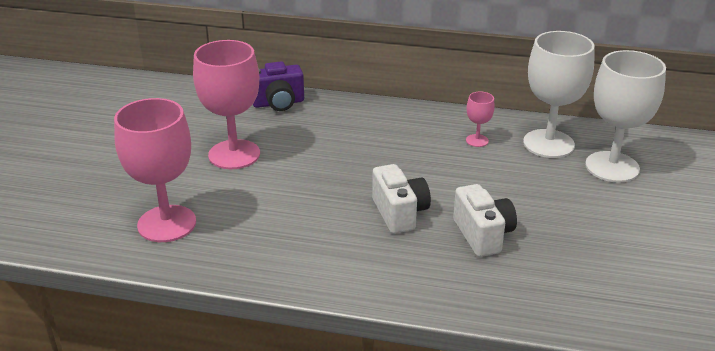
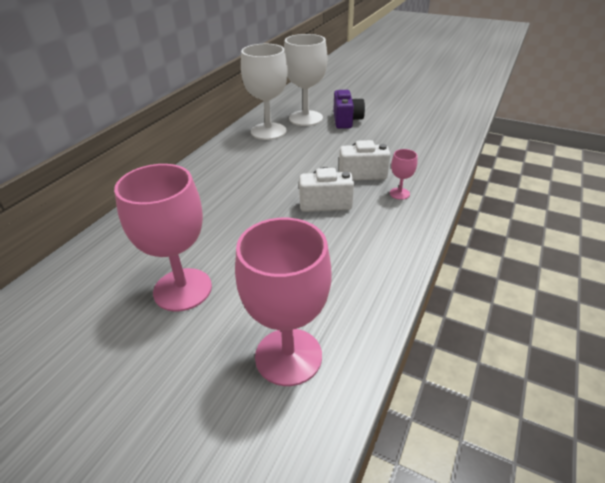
camera: 75 degrees left, 5 degrees up
purple camera [253,61,304,111] -> purple camera moved to [333,90,365,129]
pink goblet [466,92,495,147] -> pink goblet moved to [390,149,417,200]

